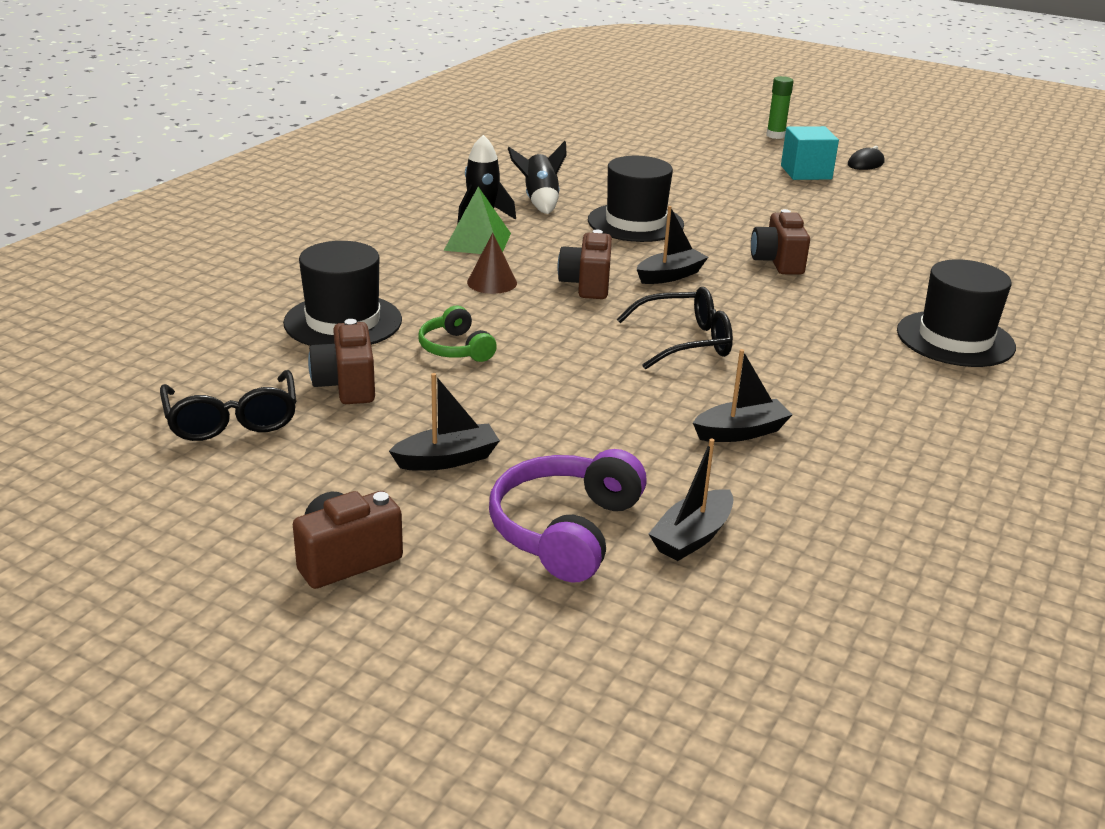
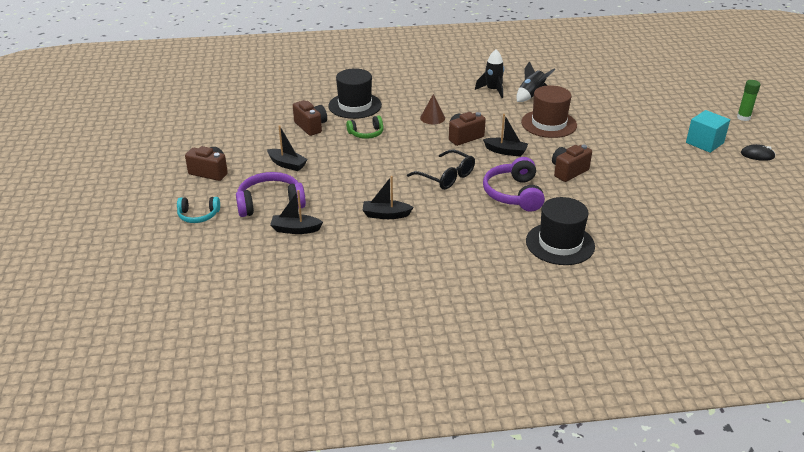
camera: 55 degrees right, 5 degrees up
black glasses [160,370,296,441] -> none
brown camera [308,319,375,404] -> brown camera turned 105 degrees clockwise [293,100,327,136]
green headphones [418,306,497,362] -> green headphones turned 135 degrees counterclockwise [346,116,384,139]
green pyramid [444,187,511,254] -> none
black hat [588,156,684,242] -> brown hat [521,85,577,138]
black boat [693,349,793,442] -> black boat turned 150 degrees clockwise [362,176,414,219]
none -> turquoise headphones [177,197,220,223]
none -> purple headphones [483,157,545,212]

